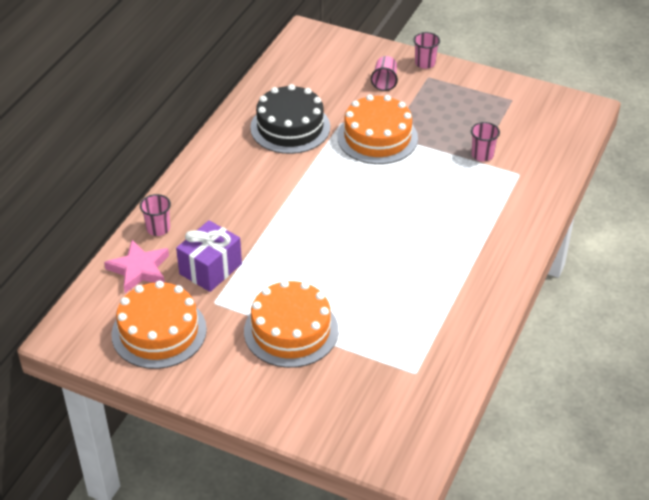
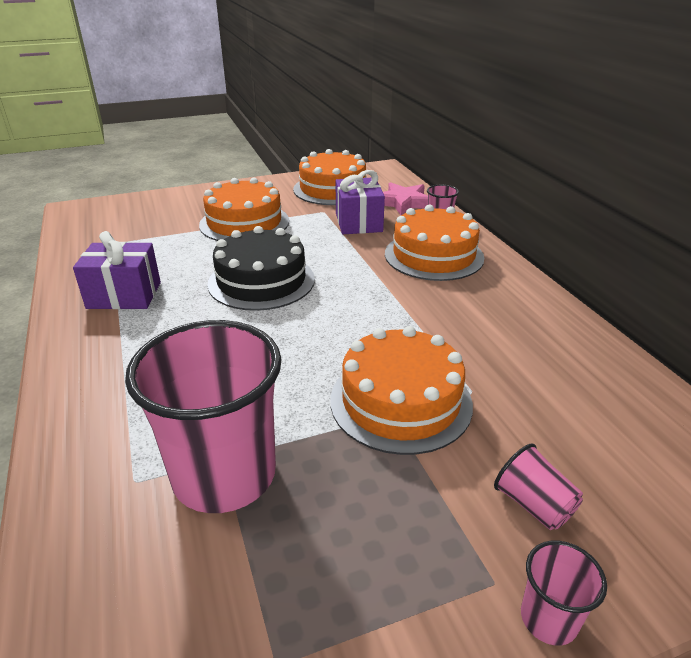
camera: 135 degrees right, 10 degrees down
black cake [250,84,330,154] -> black cake moved to [207,226,315,311]
pink cup [471,122,500,161] -> pink cup [125,320,282,513], size x2.30
none -> purple gift [73,231,161,309]
none -> orange cake [385,205,484,281]

